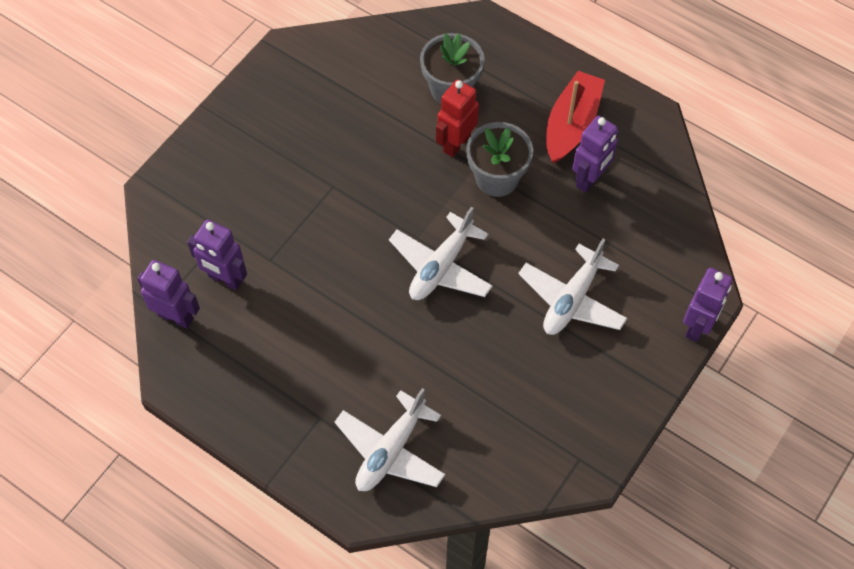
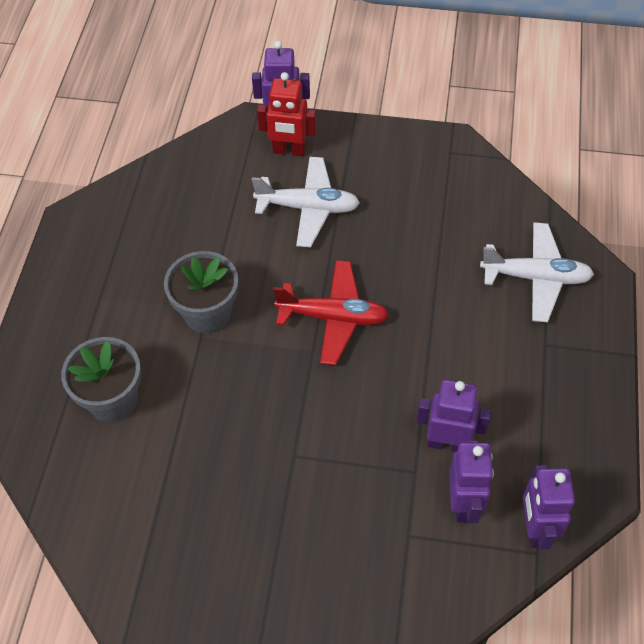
camera: 115 degrees left, 5 degrees down
white plane [389,207,493,300] -> red plane [273,260,389,365]
red robot [436,79,479,157] -> red robot moved to [257,72,316,157]
red boat [546,71,605,163] -> none
purple robot [572,116,619,193] -> purple robot moved to [416,380,491,452]

